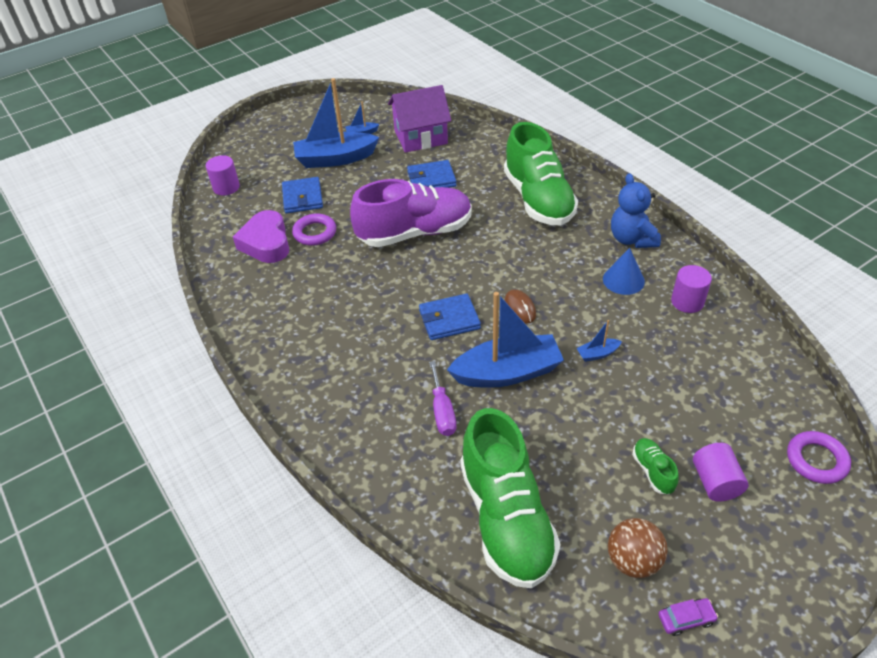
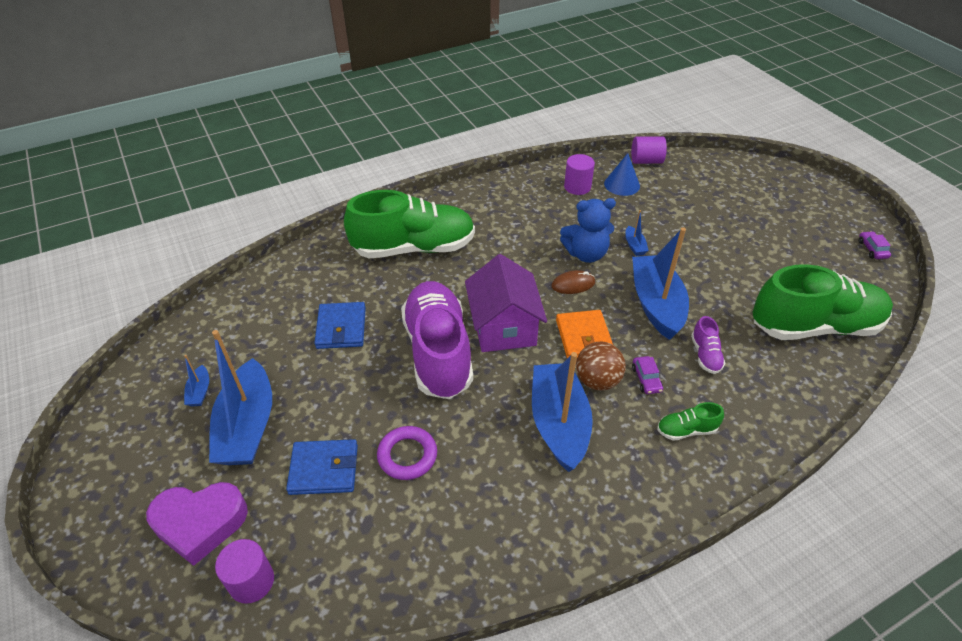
camera: 85 degrees left, 0 degrees up
purple heart [233,210,289,263] -> purple heart moved to [146,482,248,566]
purple house [388,85,451,153] -> purple house moved to [465,254,547,352]
blue wallet [419,293,481,340] -> orange wallet [556,310,613,358]
purple screwdriver [429,361,456,436] -> purple shoe [691,316,725,374]
blue cone [603,248,645,295] -> blue cone moved to [604,153,640,196]
brown ball [608,518,668,578] -> brown ball moved to [576,342,626,391]
blue teddy bear [611,173,661,248] -> blue teddy bear moved to [560,198,616,263]
green shoe [632,438,679,495] -> green shoe moved to [657,402,724,441]
purple cylinder [693,443,748,502] -> purple cylinder moved to [631,136,667,164]
purple ring [787,431,851,484] -> none
none -> blue boat [532,352,593,472]
none -> purple car [632,356,663,394]

